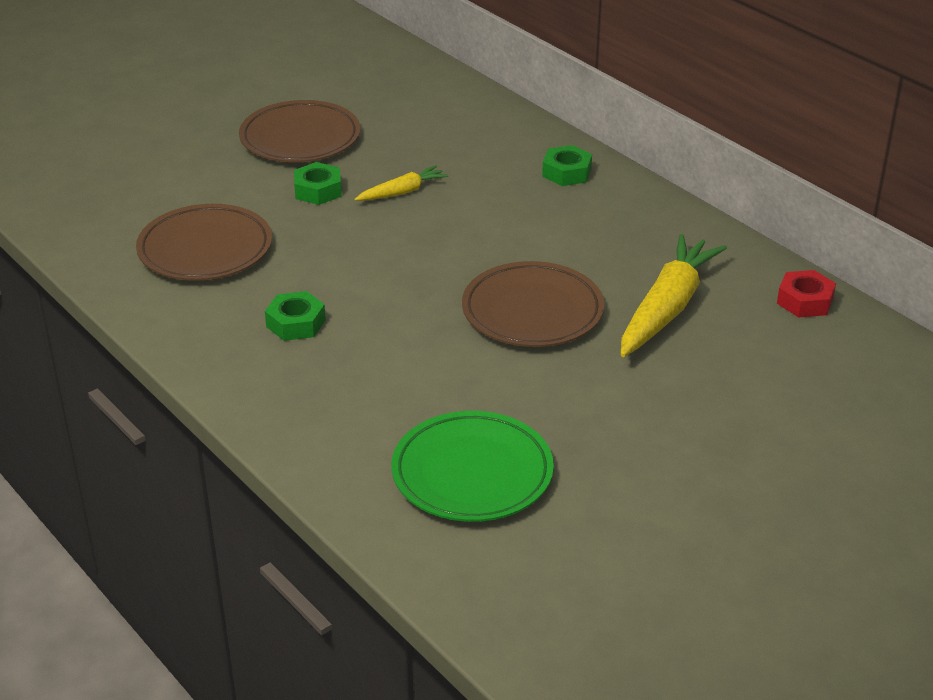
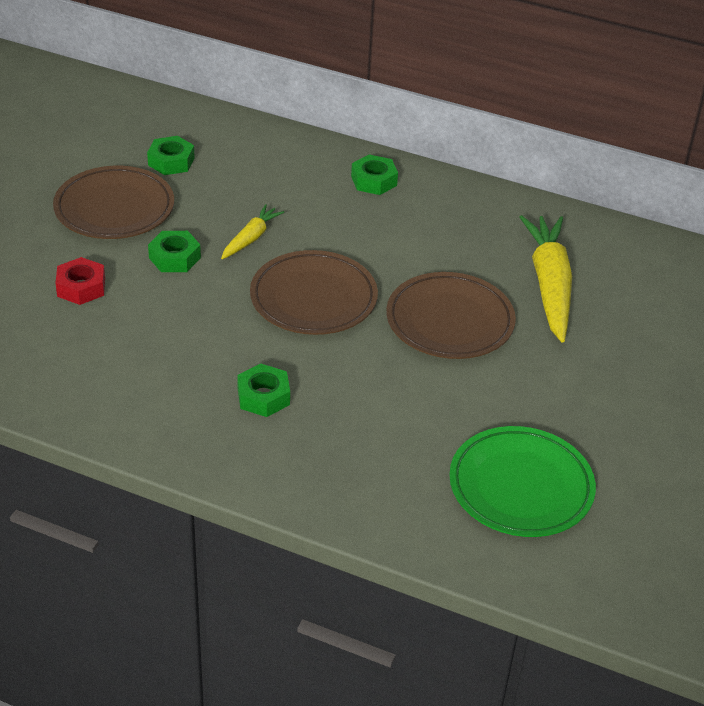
camera: 30 degrees left, 5 degrees up
brown plate [136,204,272,281] -> brown plate moved to [250,250,378,335]
red nut [777,270,836,318] -> red nut moved to [56,257,105,305]
none -> green nut [147,136,195,175]

